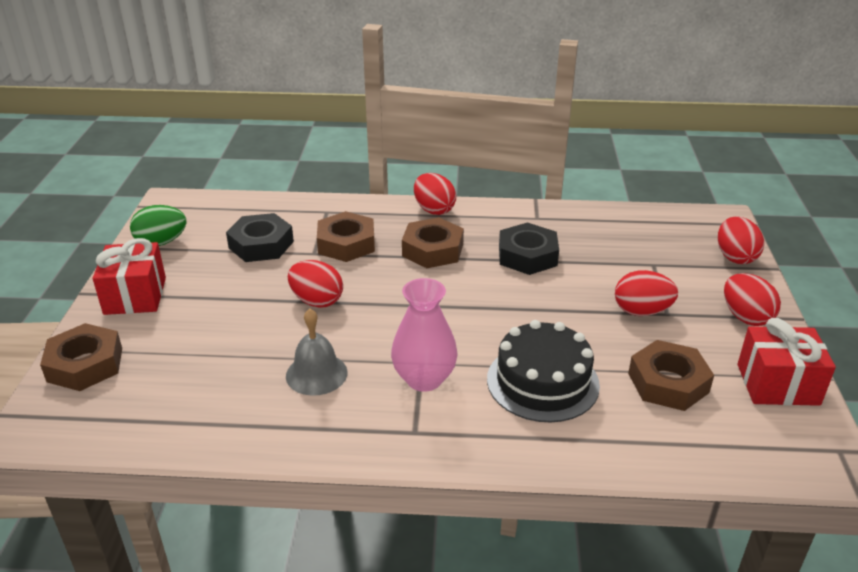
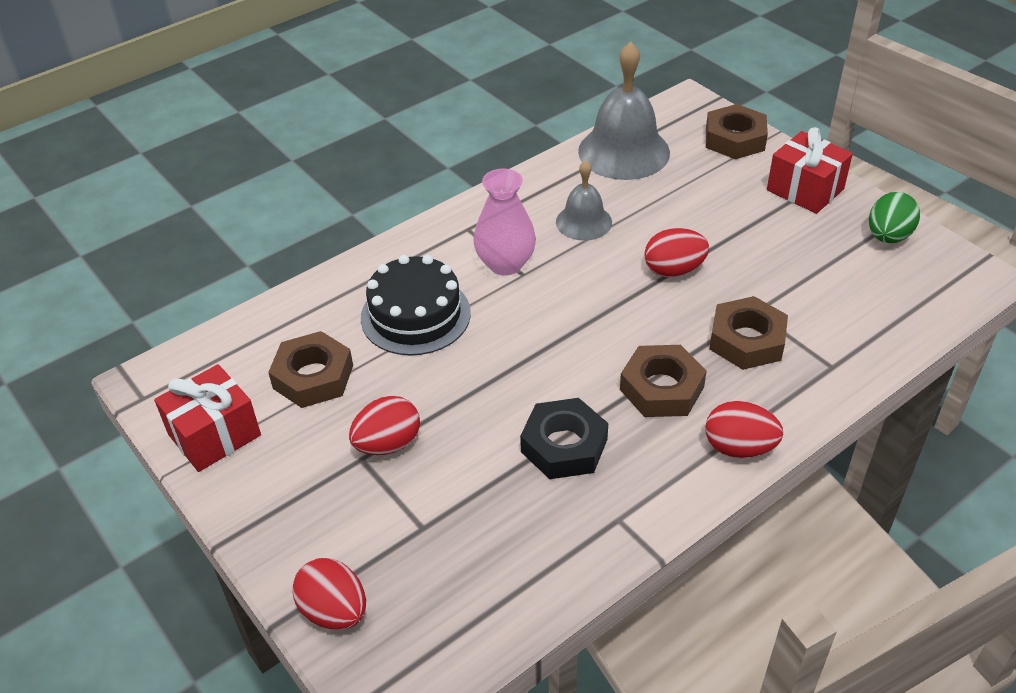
camera: 140 degrees right, 10 degrees up
black nut [226,213,294,262] -> none
red egg [724,273,781,326] -> none
none -> grey bell [578,41,670,180]

